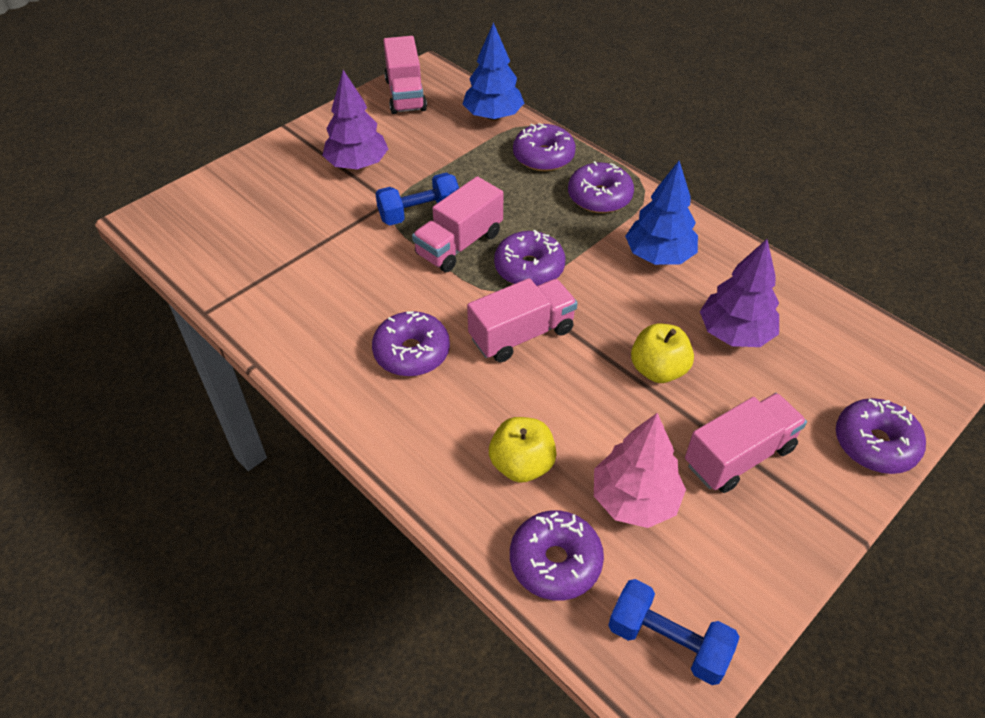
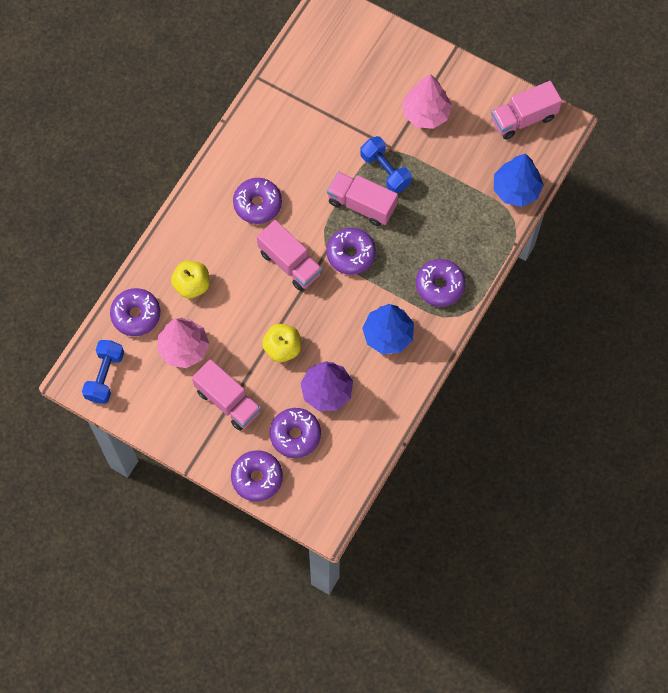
camera: 75 degrees right, 20 degrees up
purple tree [322,70,388,169] -> pink tree [403,74,452,129]
purple donut [513,123,576,171] -> purple donut moved to [270,408,321,458]

